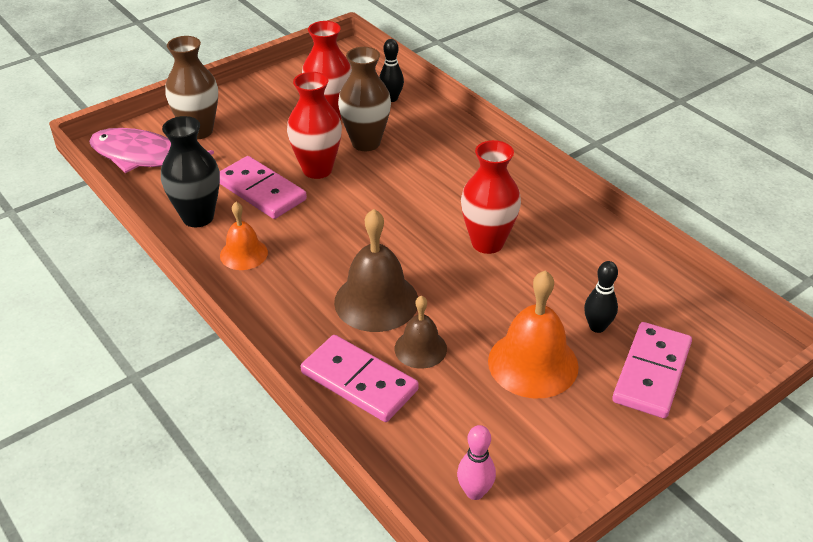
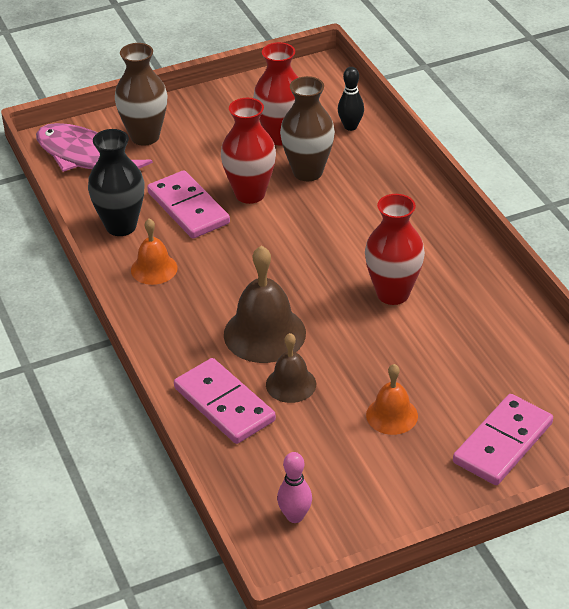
camera: 15 degrees right, 0 degrees up
orange bell [488,270,579,398] -> orange bell [366,364,418,435], size x0.59
black bowling pin [584,261,618,333] -> none

